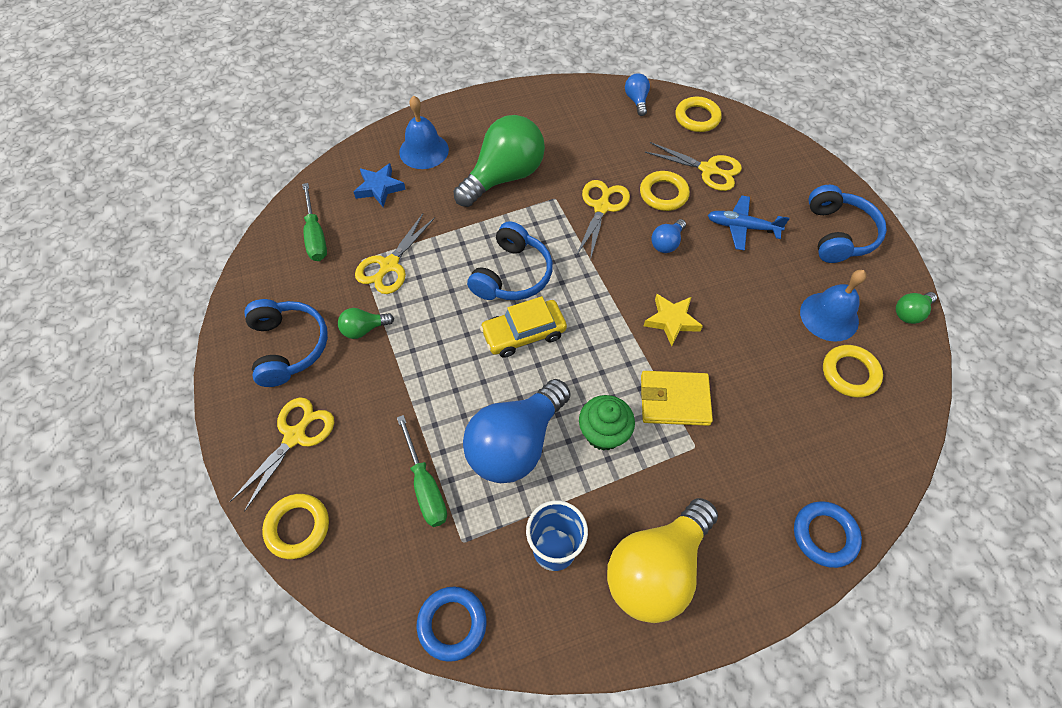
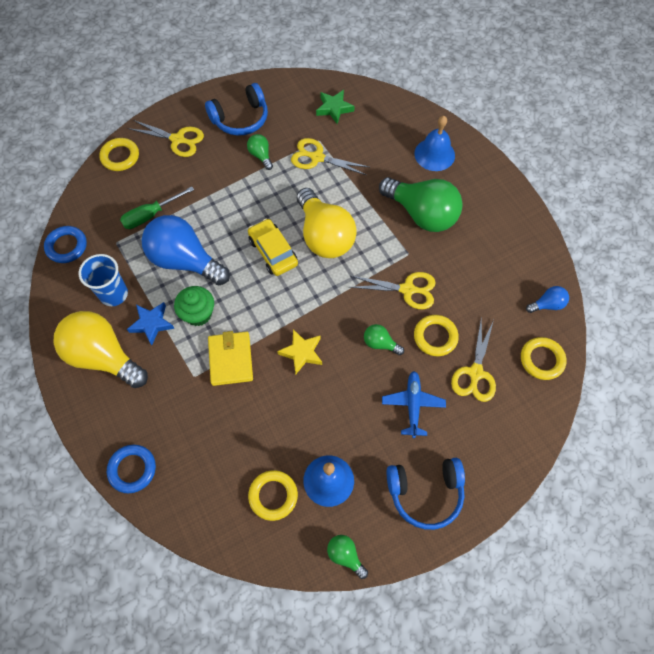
camera: 80 degrees right, 5 degrees up
green screwdriver [302,183,327,261] -> green star [316,90,355,124]
blue star [354,163,406,207] -> blue star moved to [127,302,175,345]
blue headphones [467,221,553,300] -> yellow light bulb [297,188,357,258]
blue light bulb [651,219,686,253] -> green light bulb [364,324,404,355]

